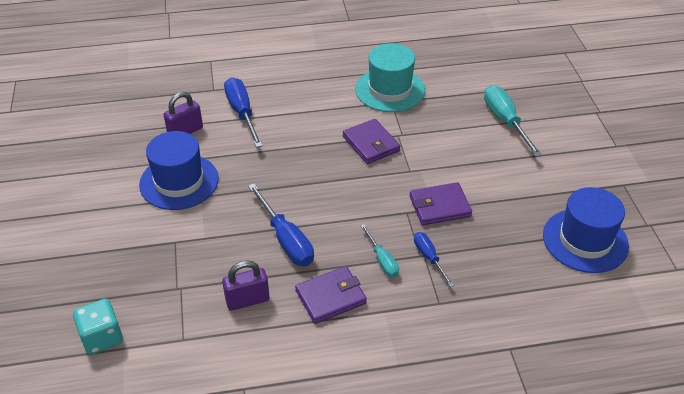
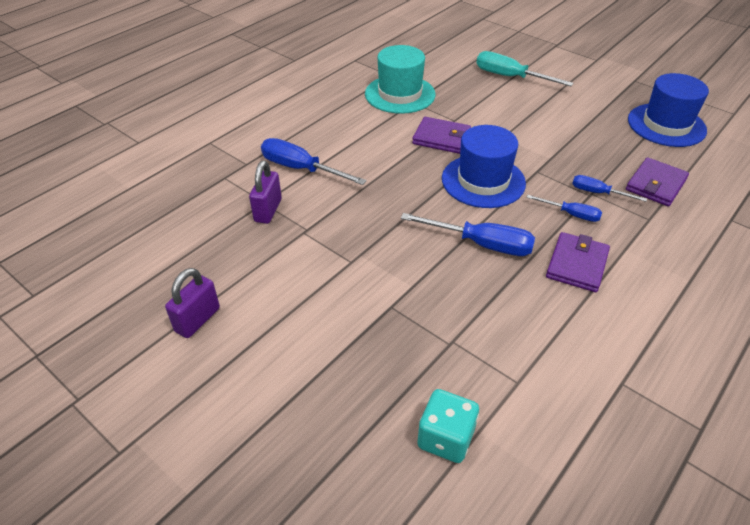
camera: 40 degrees left, 0 degrees up
blue hat [139,131,219,210] -> blue hat moved to [442,125,526,208]
purple padlock [222,261,270,311] -> purple padlock moved to [165,268,220,338]
turquoise screwdriver [361,224,399,277] -> blue screwdriver [526,195,602,222]
purple wallet [409,182,472,225] -> purple wallet moved to [626,157,689,206]

